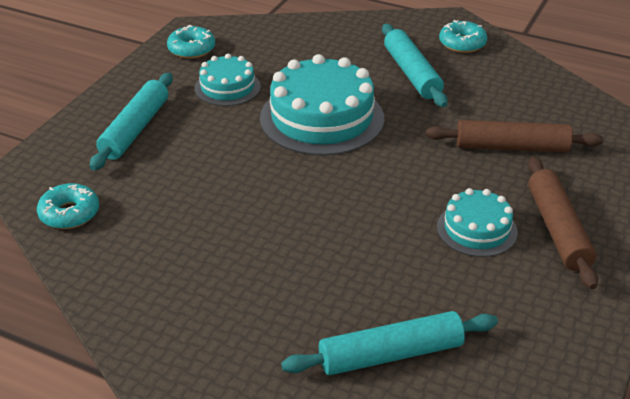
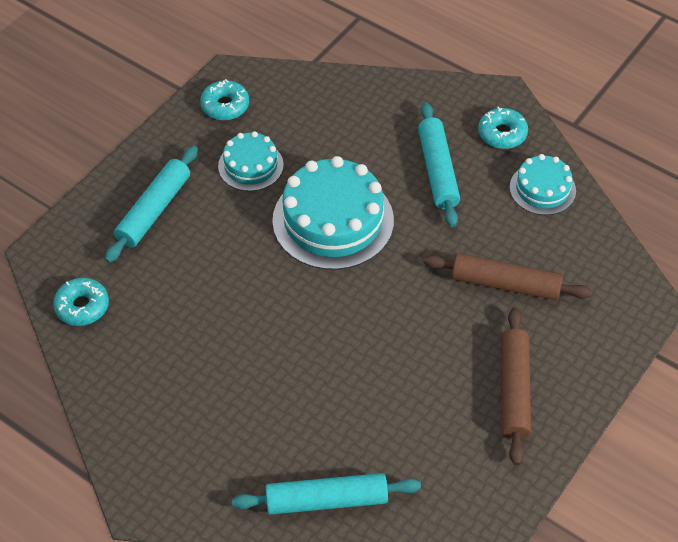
camera: 10 degrees right, 15 degrees up
turquoise cake [437,188,518,257] -> turquoise cake moved to [510,154,576,215]

